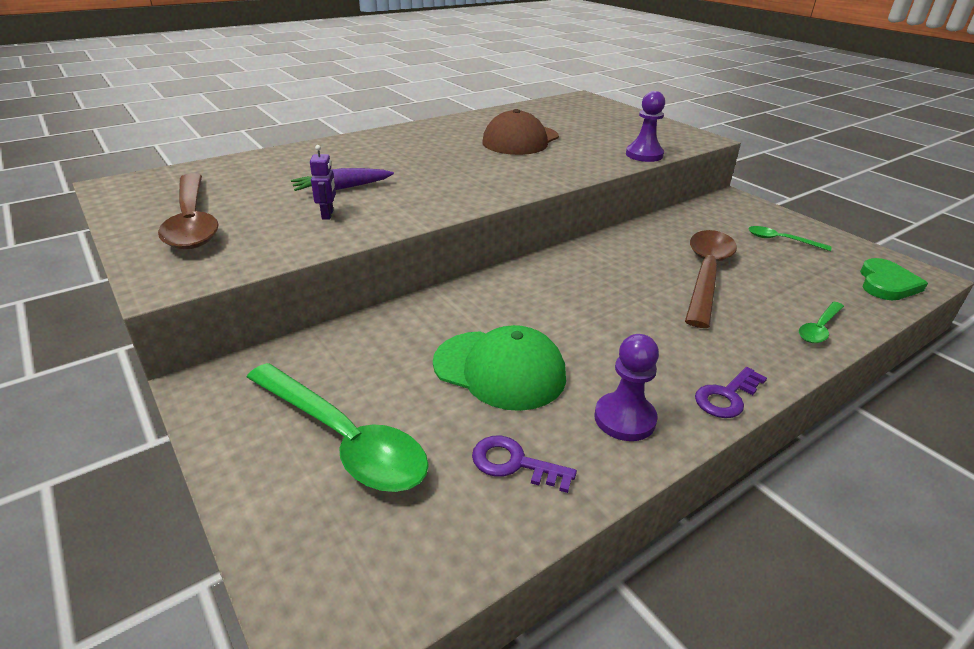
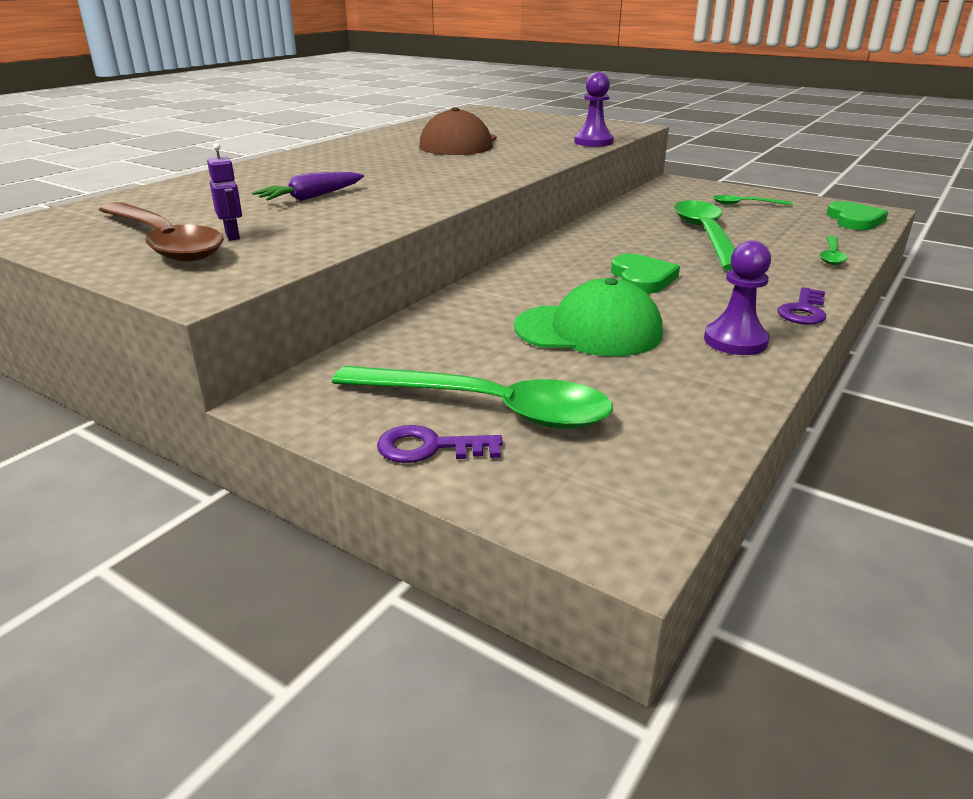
camera: 20 degrees left, 5 degrees down
purple robot [310,145,336,220] -> purple robot moved to [207,143,242,241]
purple key [472,436,577,493] -> purple key moved to [377,425,503,463]
brown spoon [685,230,737,328] -> green spoon [674,200,735,271]
none -> green heart [611,254,680,294]

